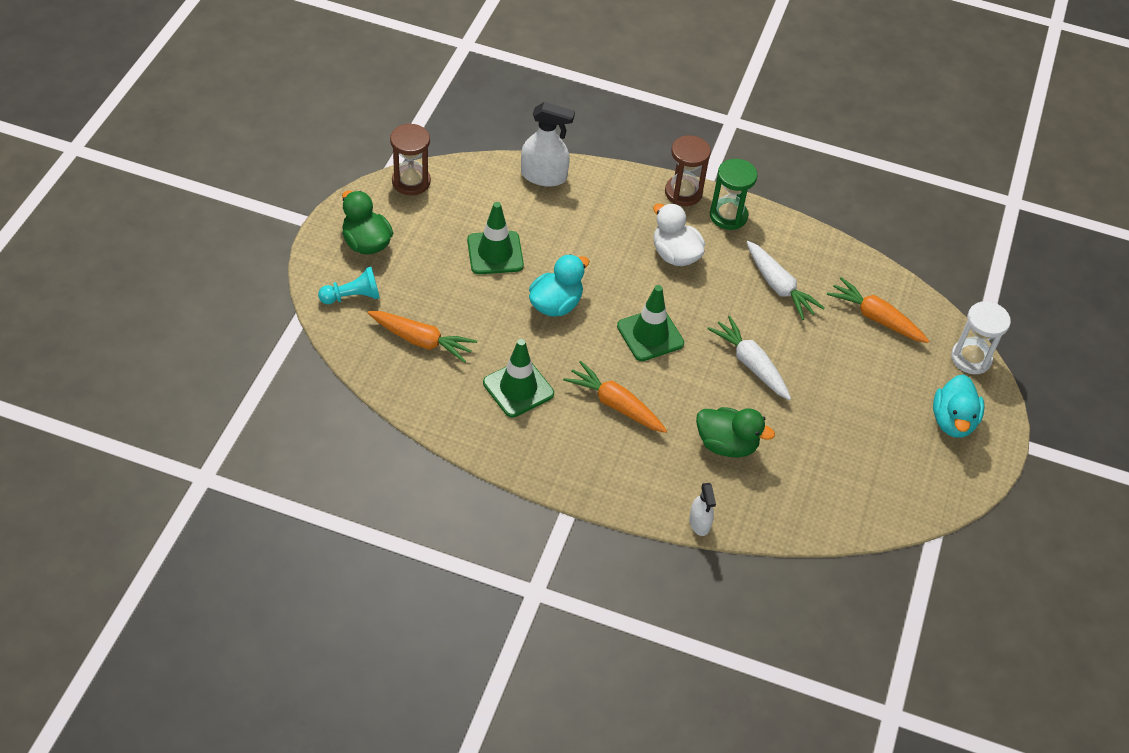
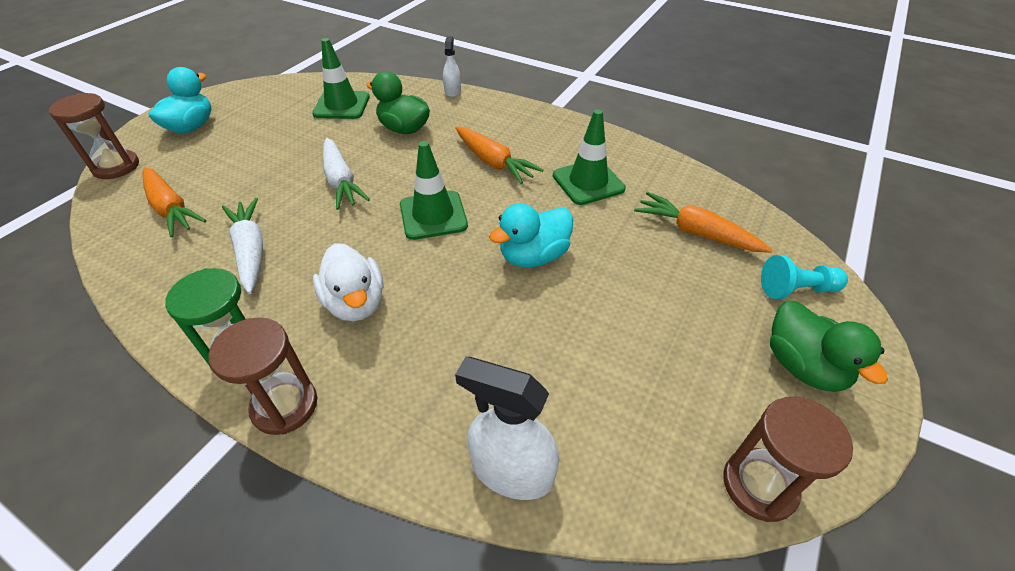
camera: 165 degrees left, 5 degrees down
green traffic cone [467,202,524,274] -> green traffic cone moved to [312,38,370,119]
white hourglass [951,301,1011,374] -> brown hourglass [49,93,139,179]

